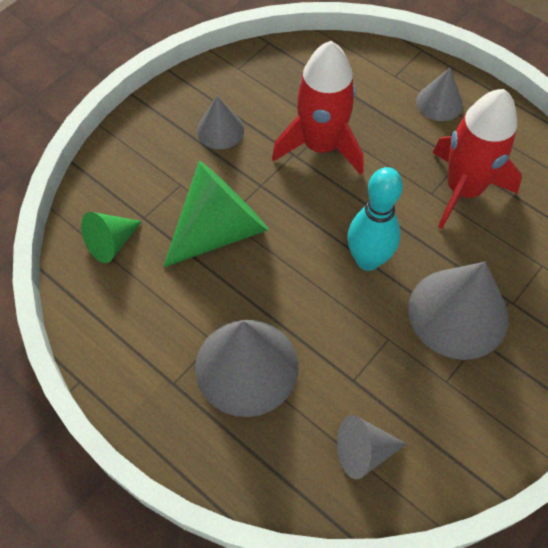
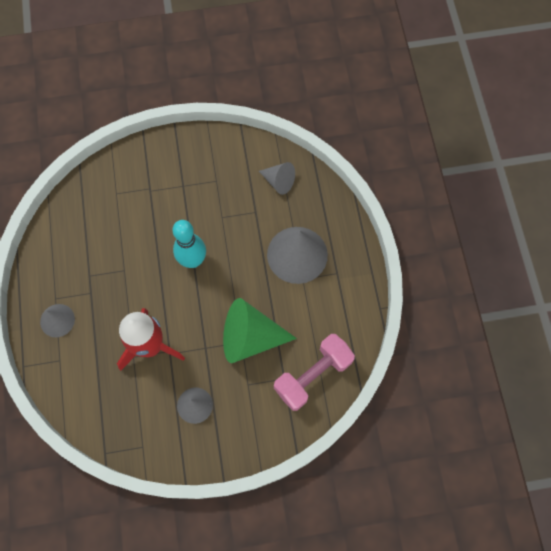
camera: 140 degrees left, 10 degrees up
green cone [81,212,142,263] -> pink dumbbell [274,334,355,411]
grey cone [408,262,508,360] -> none
red rocket [432,89,522,229] -> none

